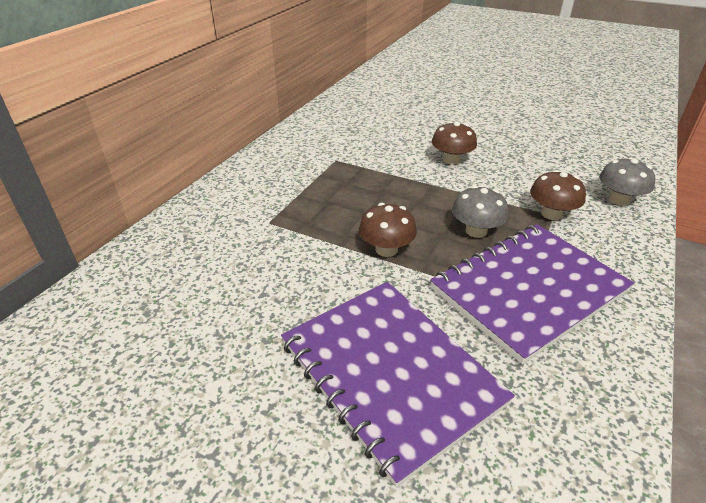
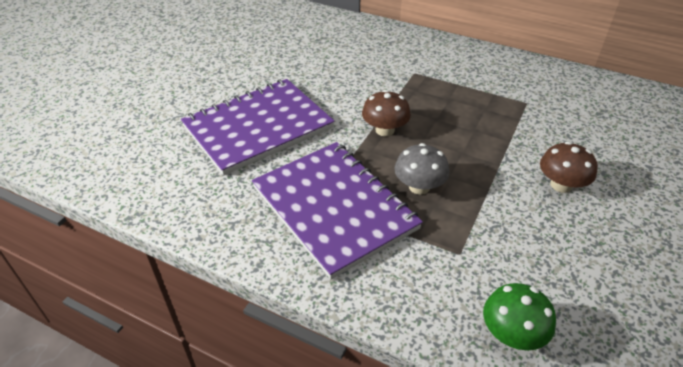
camera: 90 degrees right, 5 degrees up
brown mushroom [530,170,586,220] -> none
grey mushroom [599,158,655,206] -> green mushroom [483,283,556,350]

